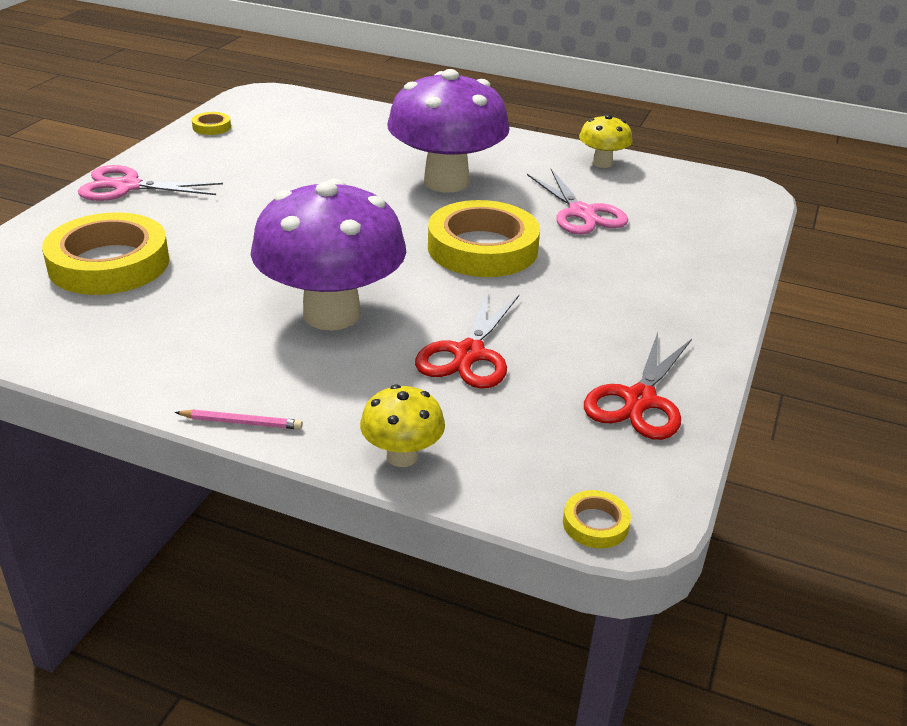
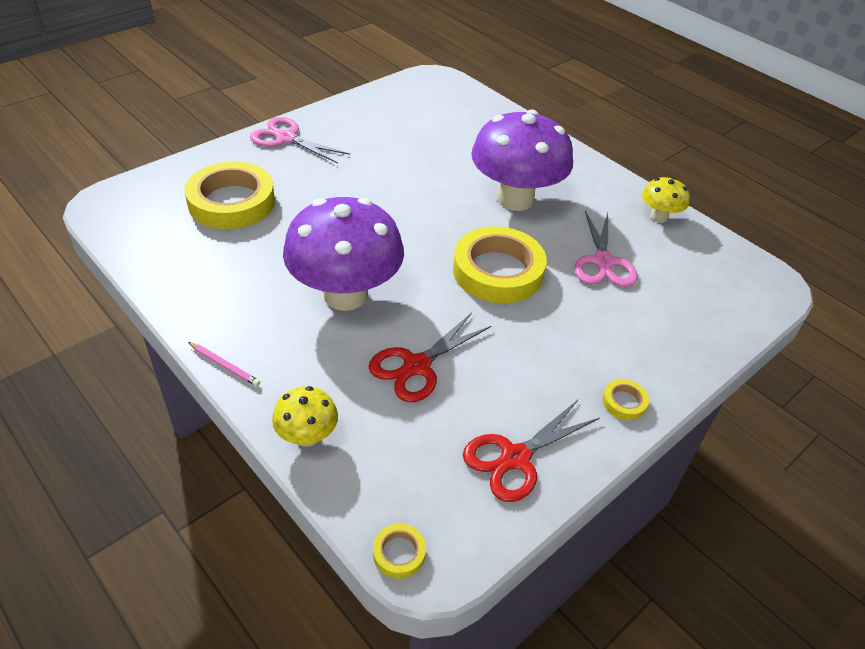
camera: 25 degrees right, 10 degrees up
yellow tape [192,112,231,135] -> yellow tape moved to [603,379,649,420]

